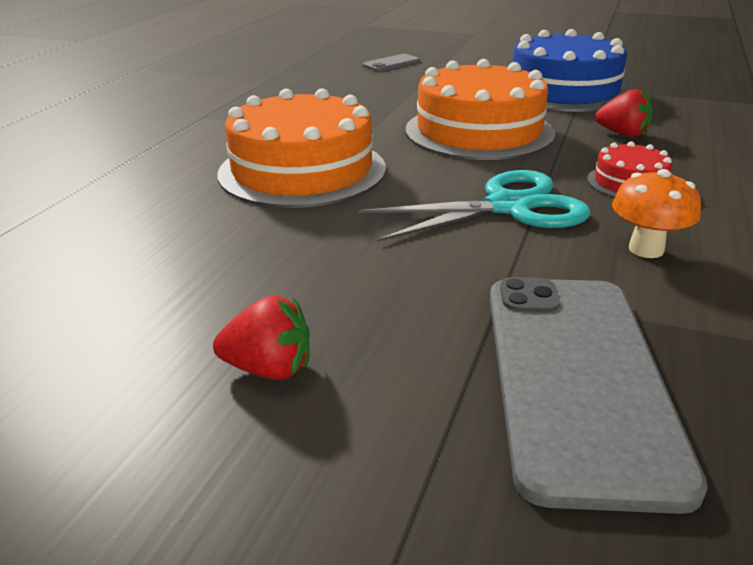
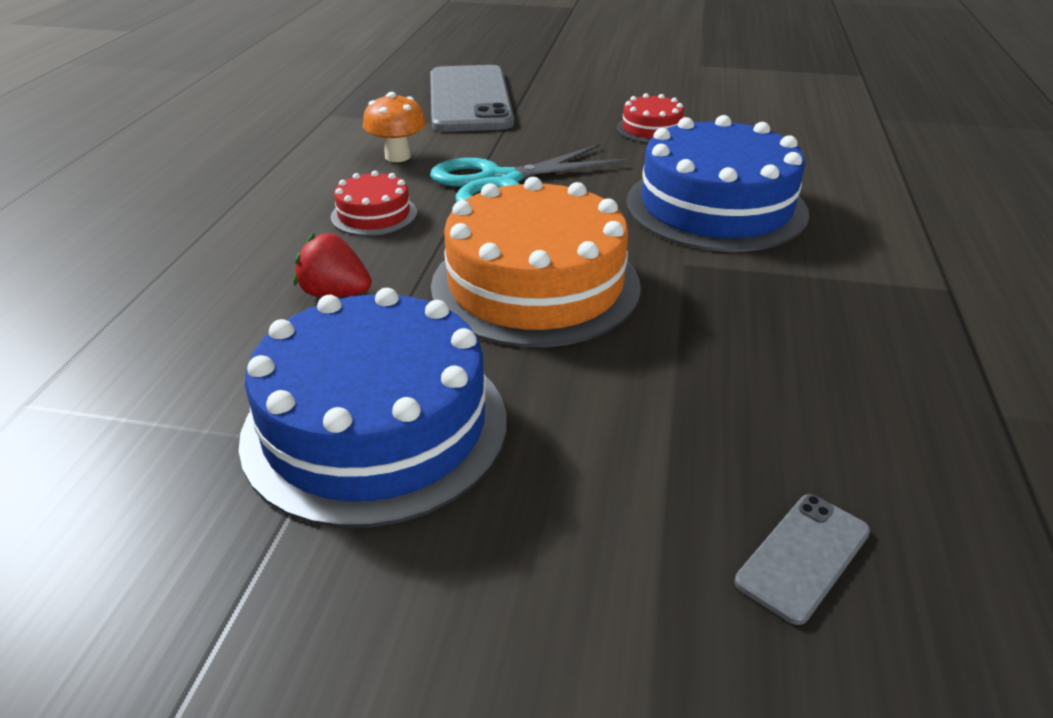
camera: 170 degrees right, 5 degrees up
red strawberry [213,295,309,380] -> none
orange cake [217,88,386,208] -> blue cake [626,115,809,252]
none -> red cake [617,93,684,143]

